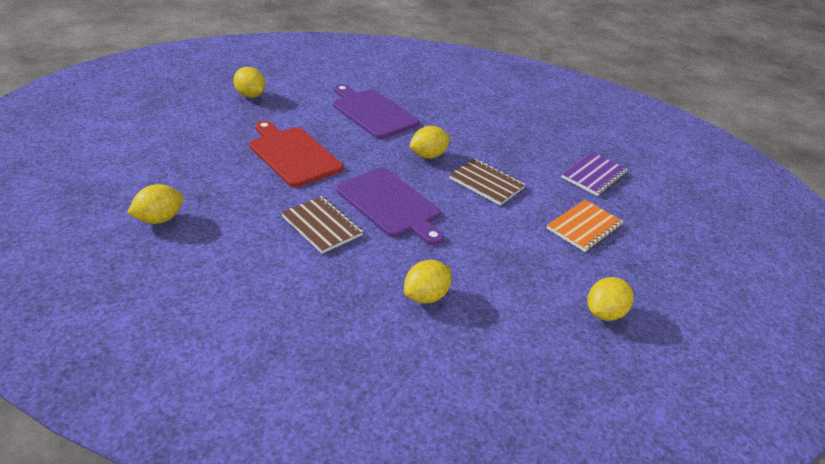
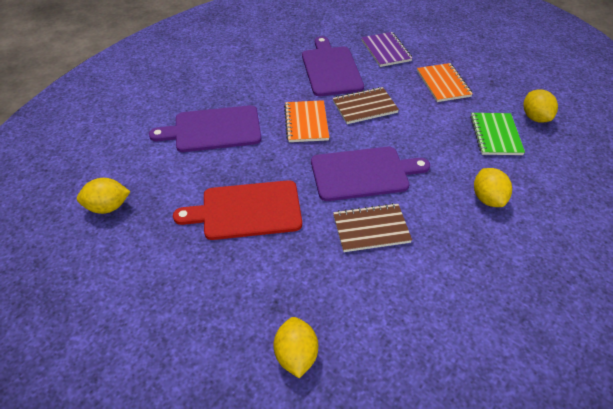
camera: 55 degrees left, 10 degrees up
yellow lemon [410,126,451,159] -> orange notebook [284,100,329,142]
none -> purple cutting board [302,36,364,96]
none -> green notebook [470,113,525,155]

